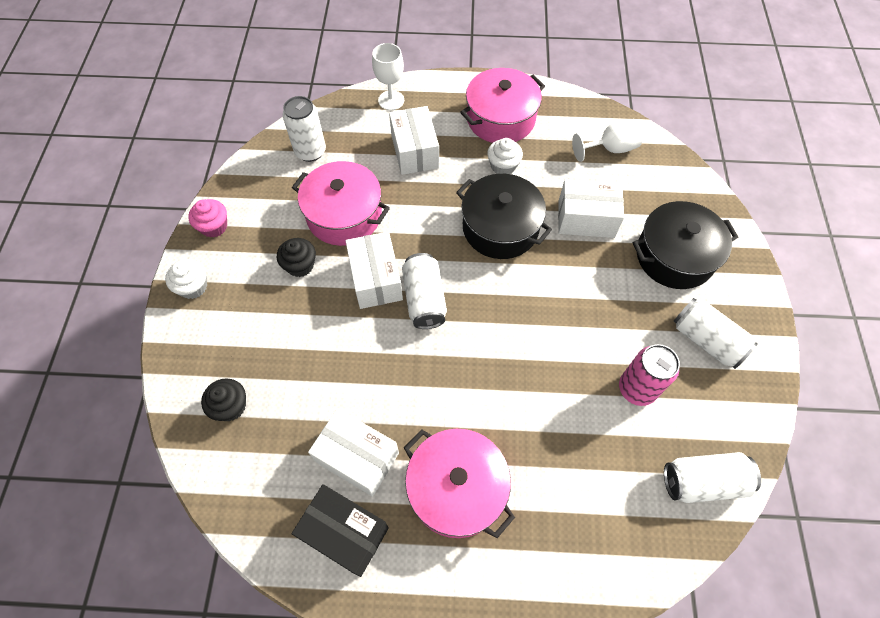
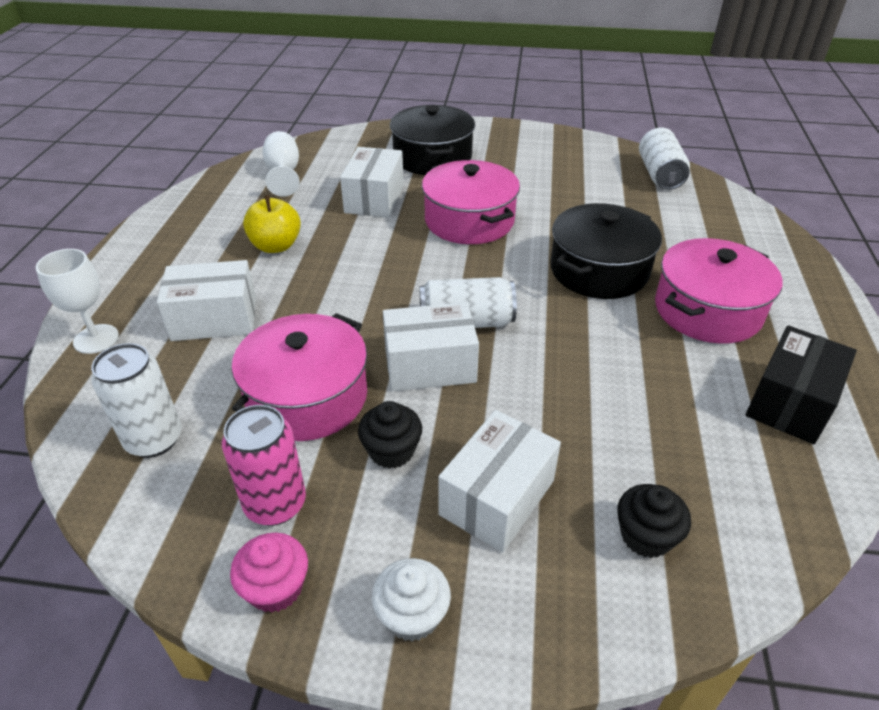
camera: 85 degrees left, 20 degrees down
white box [308,409,399,497] -> white box moved to [438,410,561,553]
black pot [456,174,552,259] -> black pot moved to [550,203,662,299]
pink pot [460,68,545,143] -> pink pot moved to [422,160,520,244]
white cupcake [487,138,523,174] -> yellow apple [243,195,301,253]
pink can [619,344,680,406] -> pink can moved to [222,405,306,526]
white can [674,298,758,369] -> none

